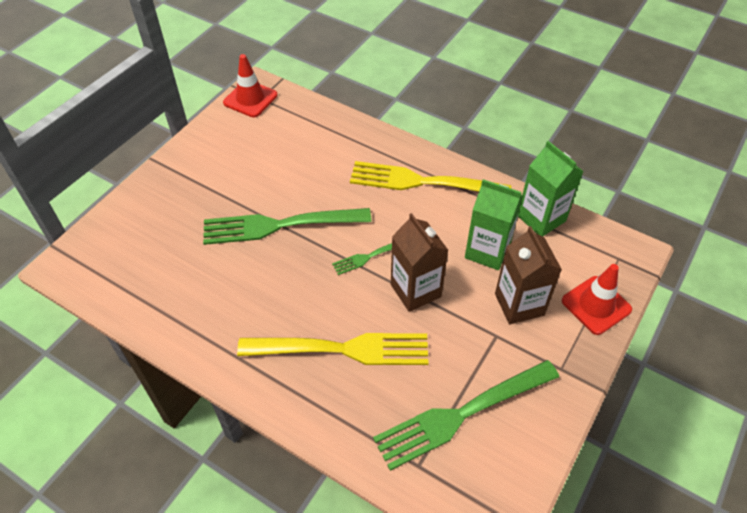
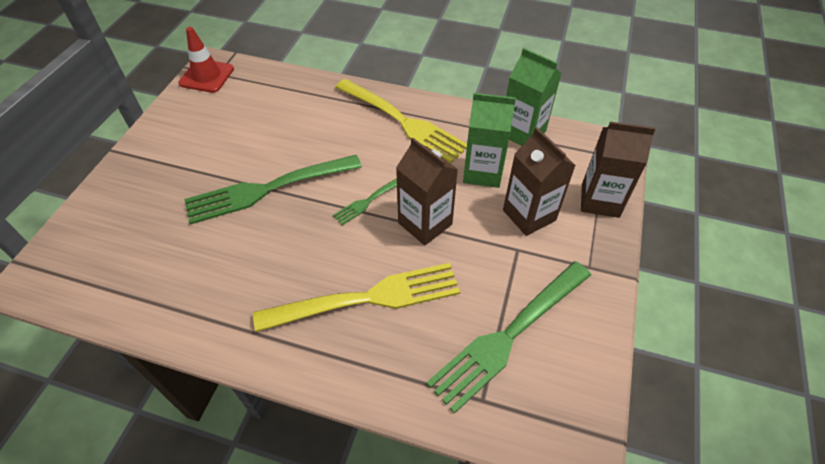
camera: 15 degrees left, 0 degrees up
yellow fork [350,161,511,192] -> yellow fork turned 135 degrees counterclockwise [335,79,467,163]
red traffic cone [562,264,632,335] -> brown carton [581,121,656,218]

